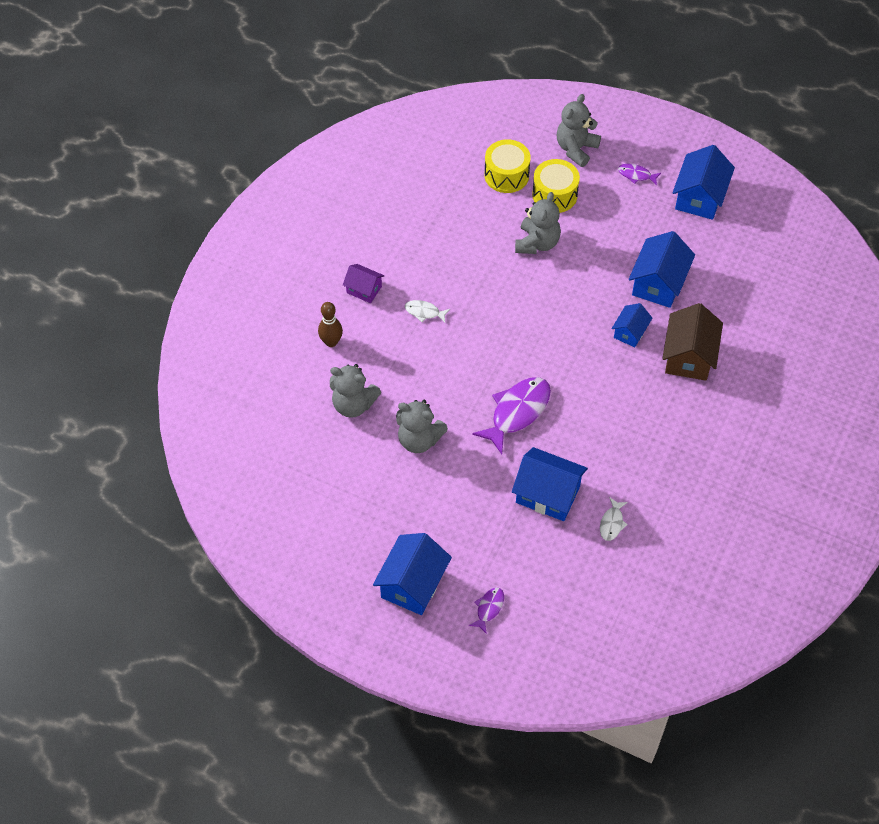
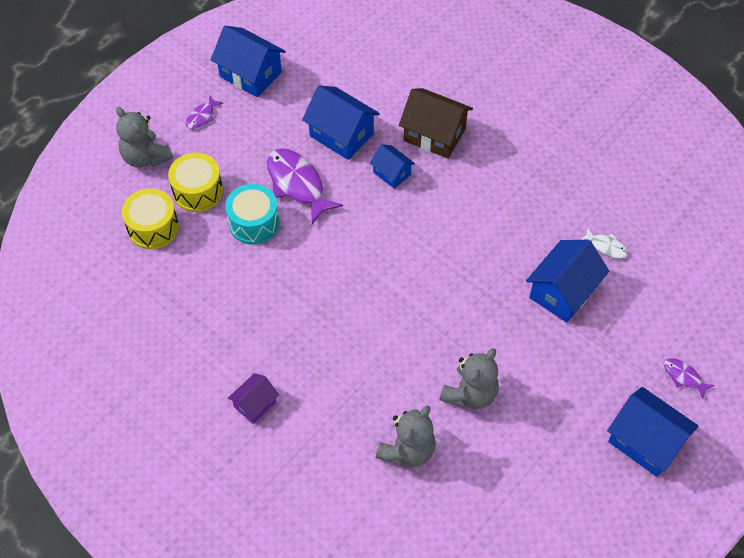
camera: 75 degrees left, 0 degrees up
brown bowling pin [318,302,343,347] -> none
white fish [405,300,450,323] -> none
purple fish [472,377,551,454] -> purple fish moved to [267,148,343,224]
grey teddy bear [515,192,561,254] -> turquoise drum [225,184,279,245]

